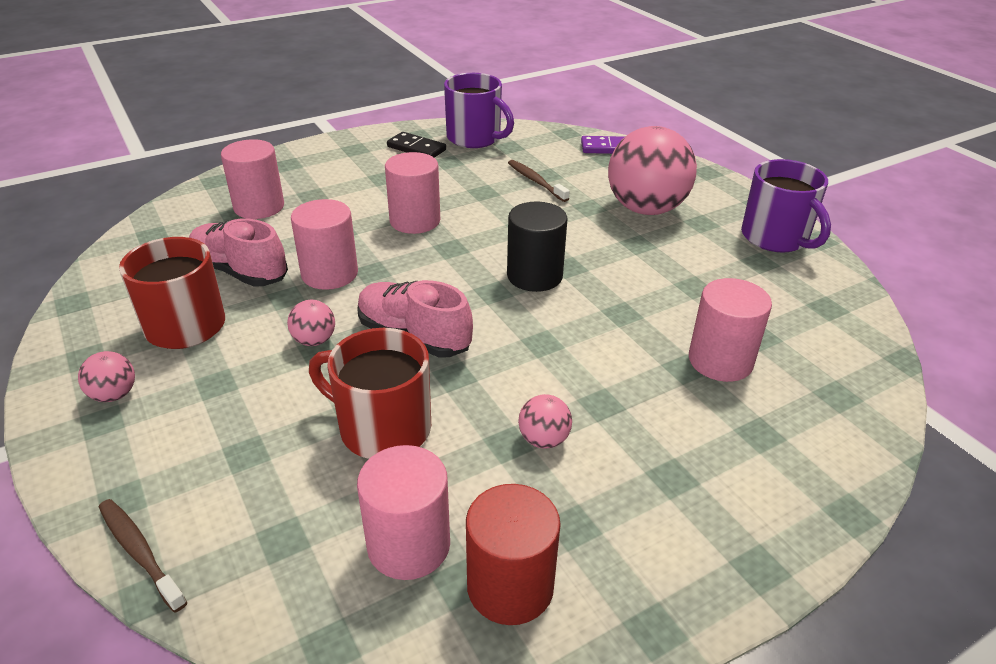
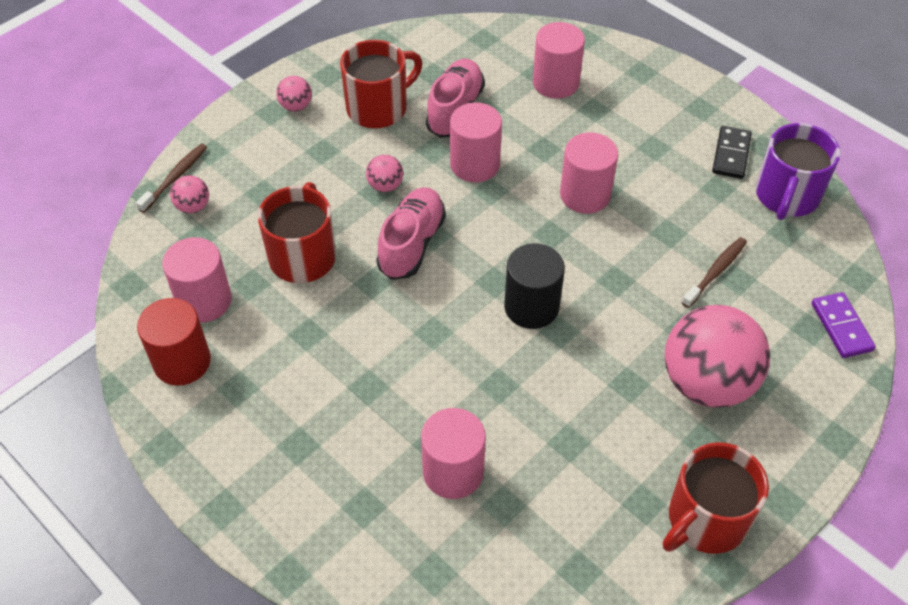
camera: 75 degrees right, 15 degrees up
pink ball [518,394,572,449] -> pink ball moved to [170,175,209,213]
purple mug [741,159,831,253] -> red mug [663,442,769,554]

